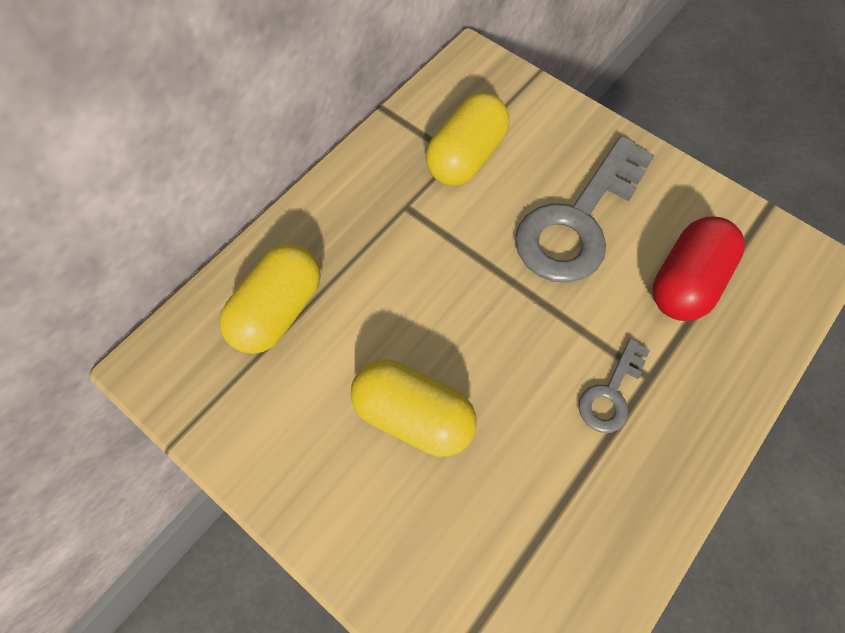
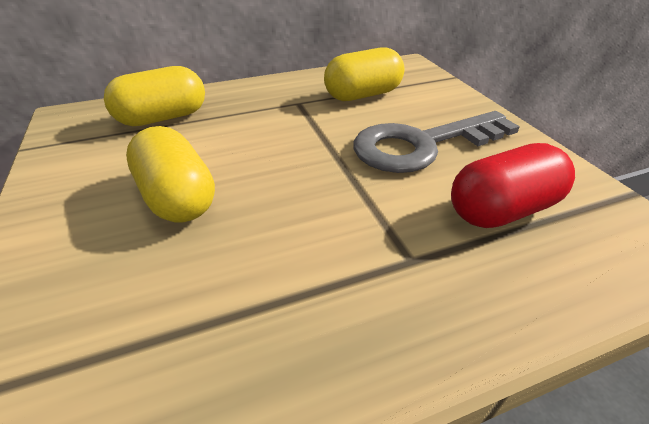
camera: 30 degrees right, 25 degrees down
grey key [579,338,650,433] -> none

